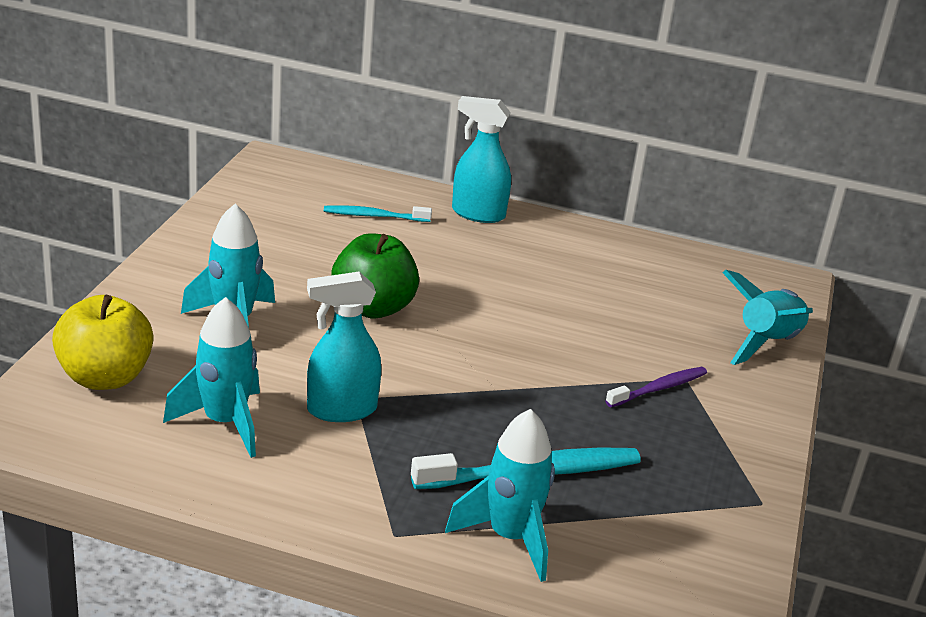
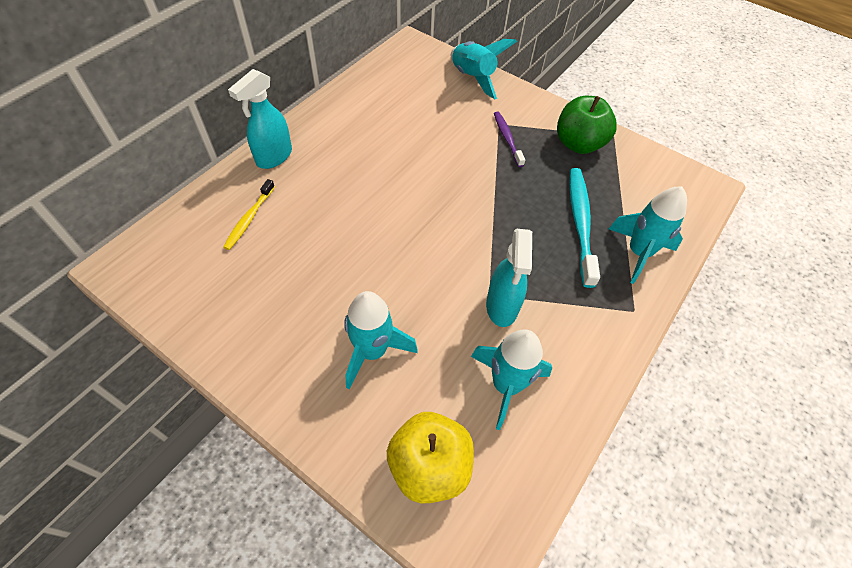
camera: 70 degrees left, 25 degrees up
turquoise toothbrush [324,205,432,222] -> yellow toothbrush [223,179,275,250]
green apple [331,233,419,318] -> green apple moved to [557,96,617,154]

